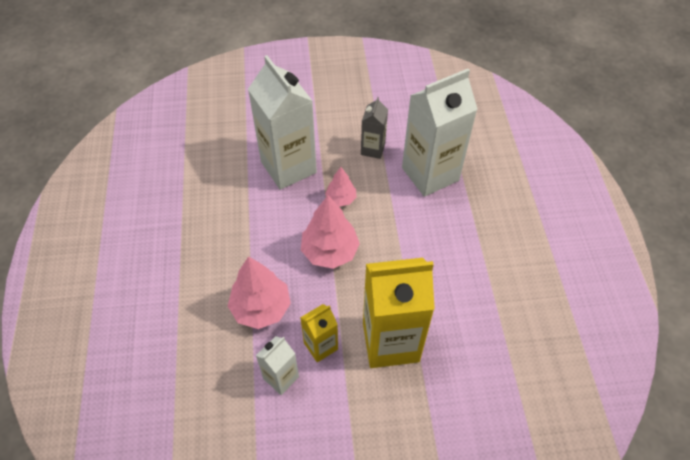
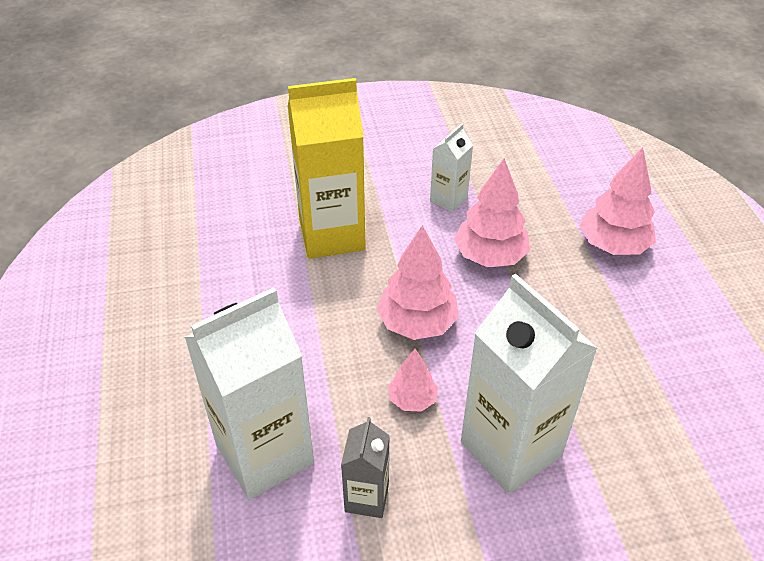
camera: 175 degrees right, 10 degrees down
yellow carton [300,304,338,362] -> none
none -> pink tree [579,147,656,255]

